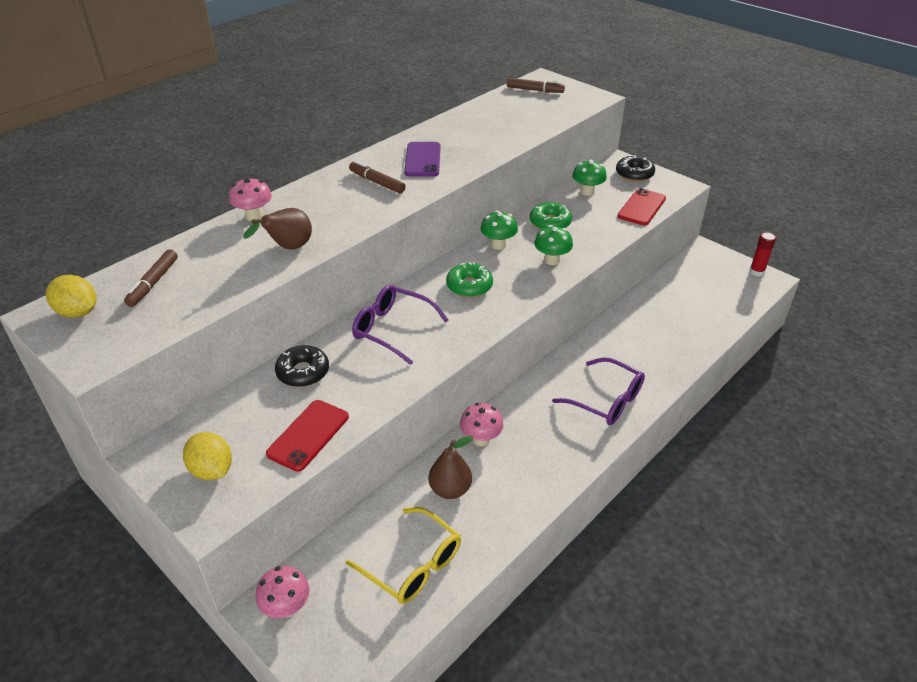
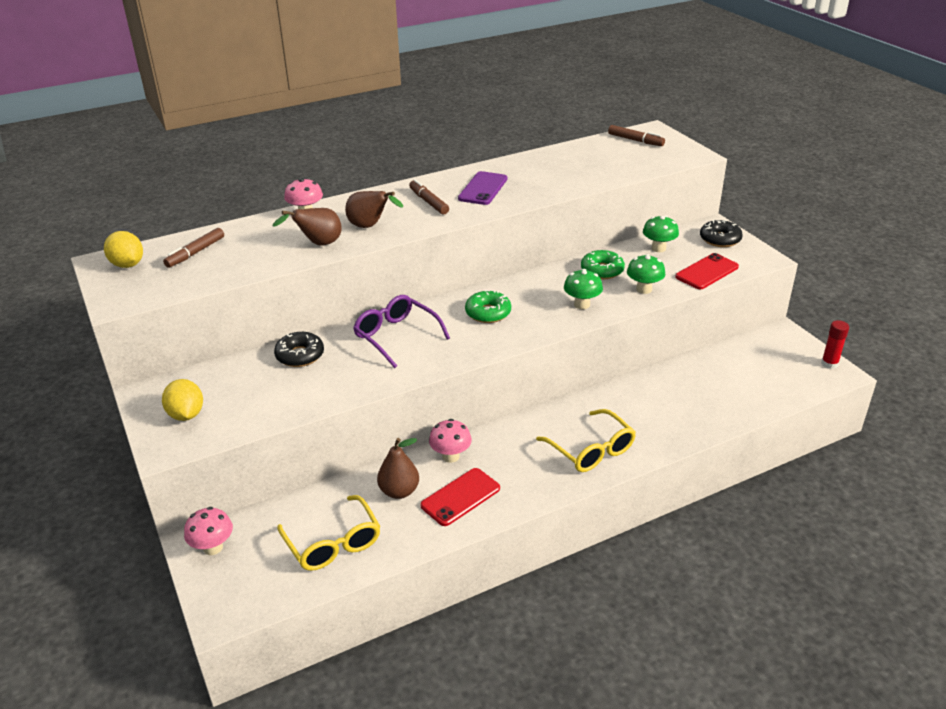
camera: 20 degrees right, 5 degrees down
red phone [266,400,349,472] -> red phone moved to [420,468,500,526]
green mushroom [480,210,518,250] -> green mushroom moved to [627,254,665,294]
purple glasses [552,357,645,425] -> yellow glasses [536,409,636,472]
none -> brown pear [345,191,403,228]

